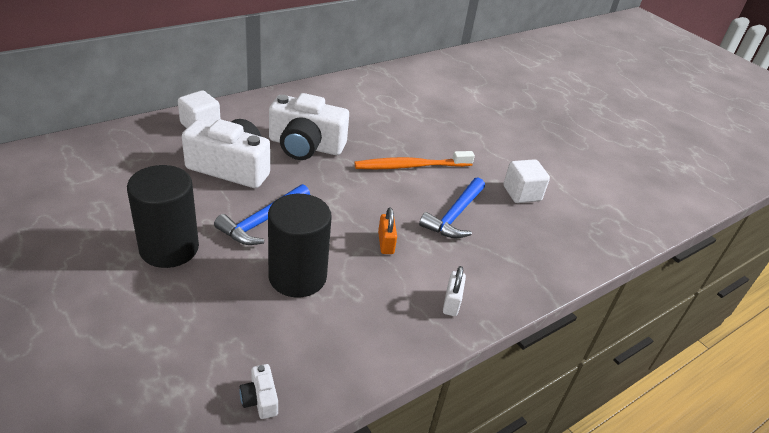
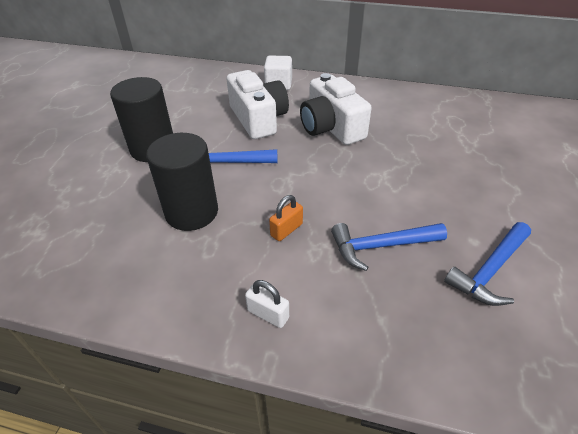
camera: 55 degrees right, 5 degrees up
white camera [240,364,278,419] -> none
orange toothbrush [354,151,475,169] -> none
white padlock [443,266,466,316] -> white padlock turned 60 degrees clockwise [245,280,289,328]
white cube [504,159,550,203] -> blue hammer [444,222,531,306]

